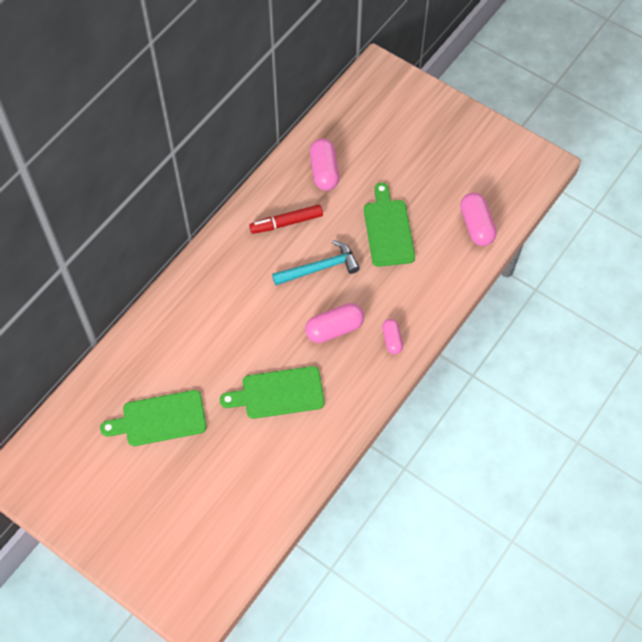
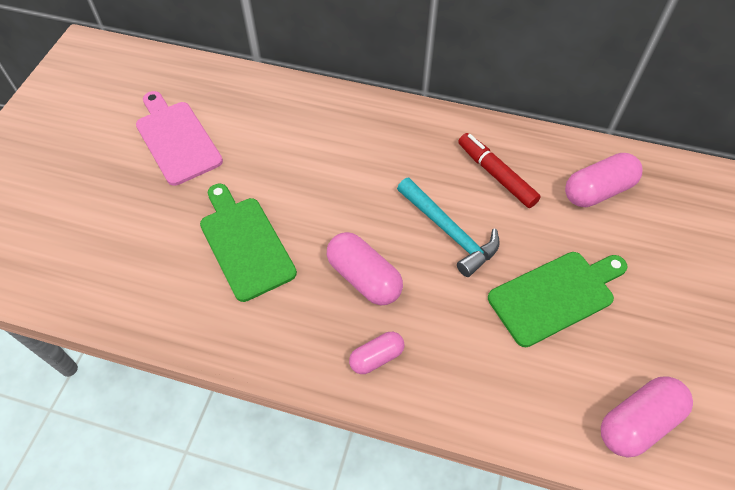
camera: 70 degrees right, 5 degrees down
green cutting board [100,390,207,446] -> pink cutting board [136,91,223,186]

